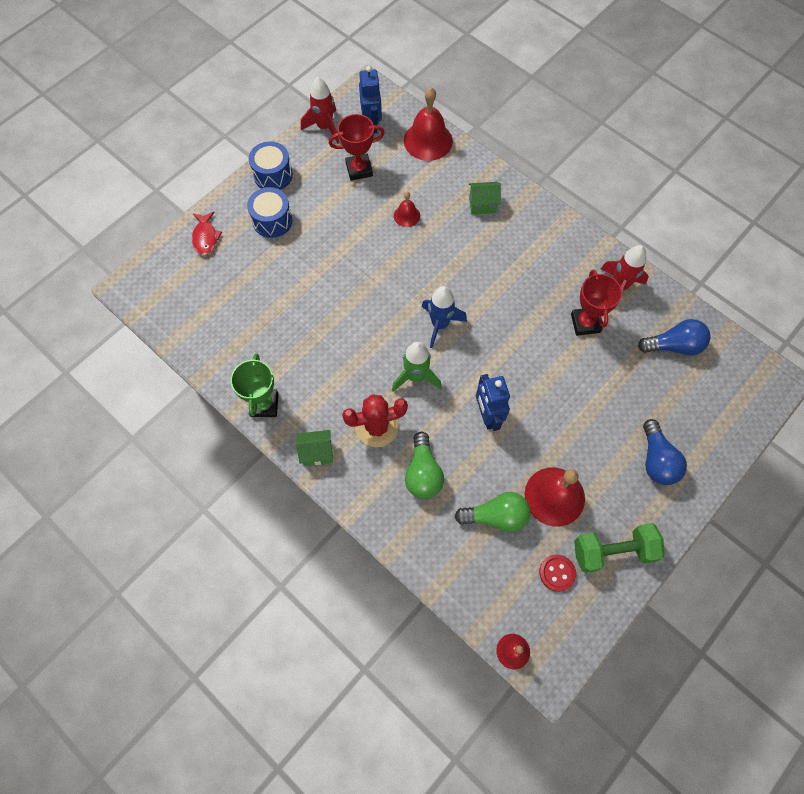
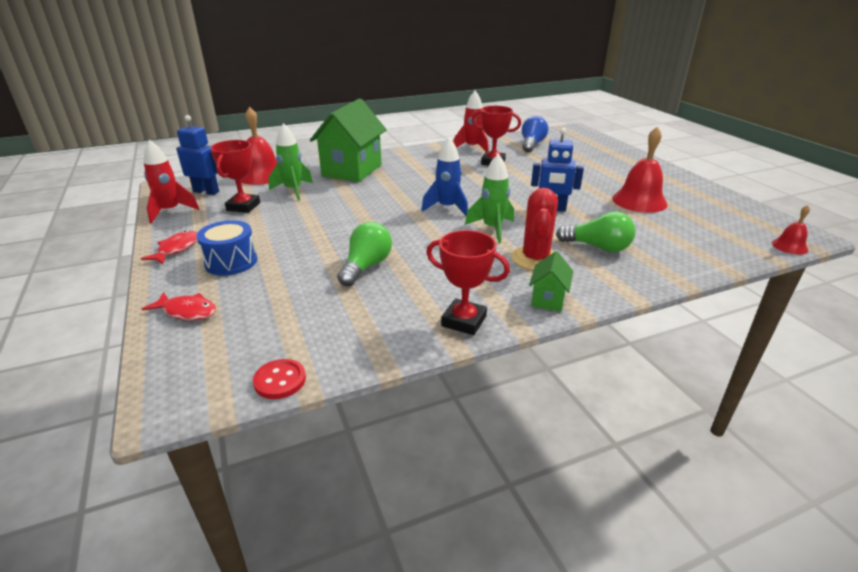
camera: 65 degrees left, 35 degrees down
green trophy [231,353,279,417] -> red trophy [426,230,510,335]
blue drum [249,141,293,190] -> red fish [141,230,197,264]
red bell [394,192,420,227] -> none
green light bulb [455,492,530,532] -> green light bulb moved to [337,222,392,286]
green house [469,182,501,214] -> green house [310,99,387,182], size x2.21
red button [539,554,576,592] -> red button moved to [253,359,306,399]
green dumbbell [574,523,665,573] -> none
blue light bulb [643,419,687,485] -> none
none -> green rocket [269,123,313,200]

